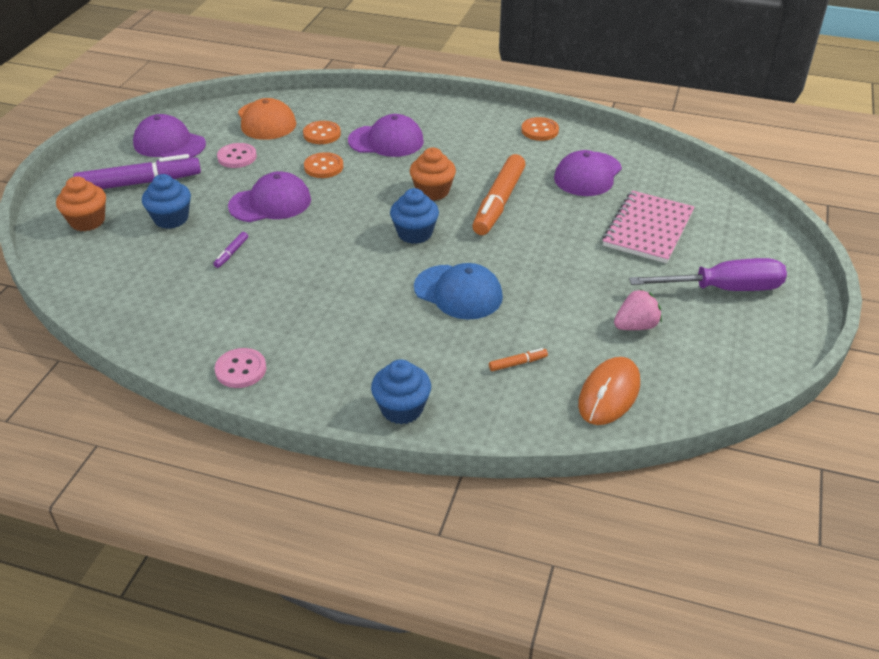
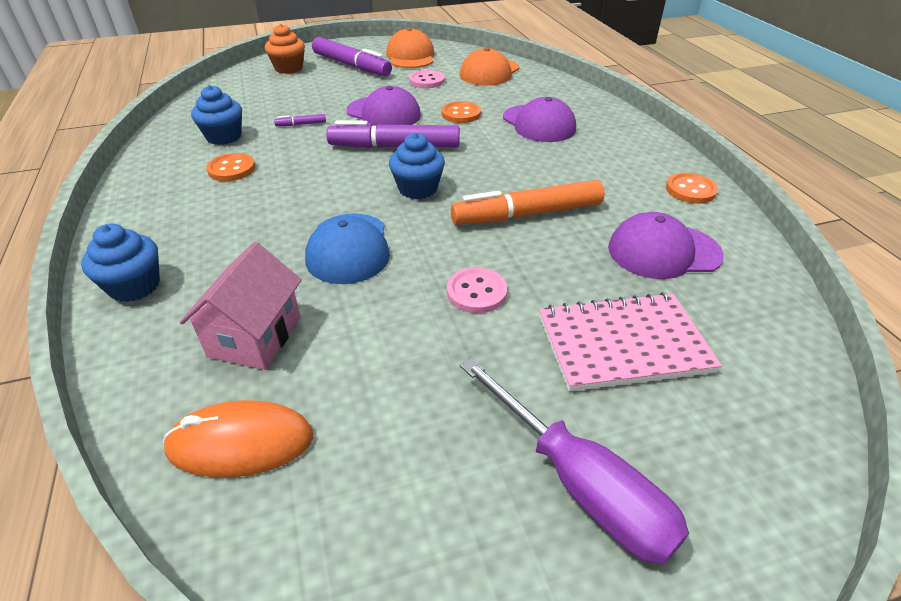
camera: 55 degrees right, 0 degrees up
purple cap [133,114,206,158] -> orange cap [386,28,434,68]
blue cupcake [142,174,191,229] -> blue cupcake moved to [191,85,242,145]
pink button [215,348,266,388] -> pink button moved to [447,267,507,313]
orange button [303,121,341,144] -> orange button moved to [206,153,255,181]
orange cupcake [410,148,456,201] -> none
orange marker [489,348,548,371] -> pink house [180,242,302,370]
pink strawberry [614,289,662,330] -> none
none -> purple marker [326,120,460,148]

